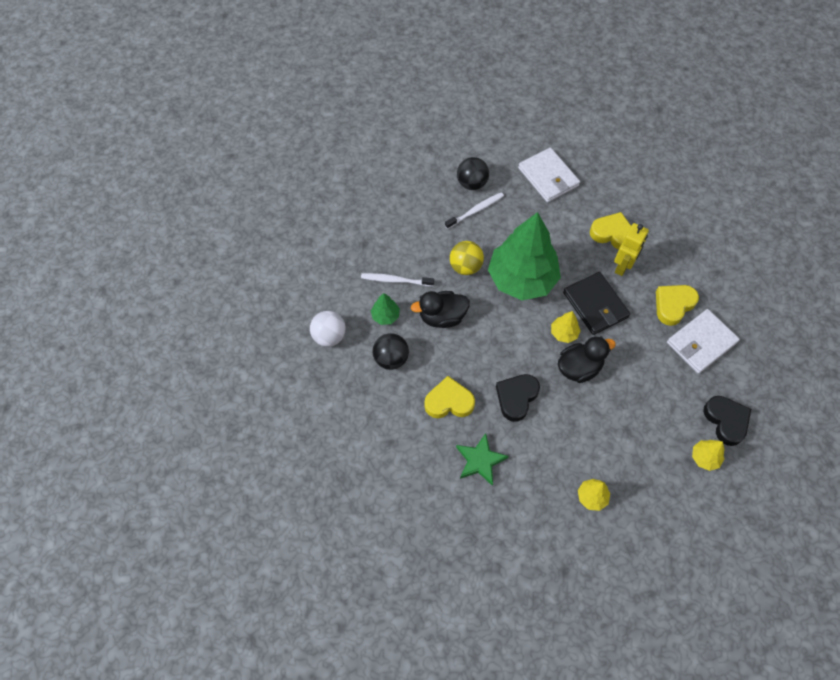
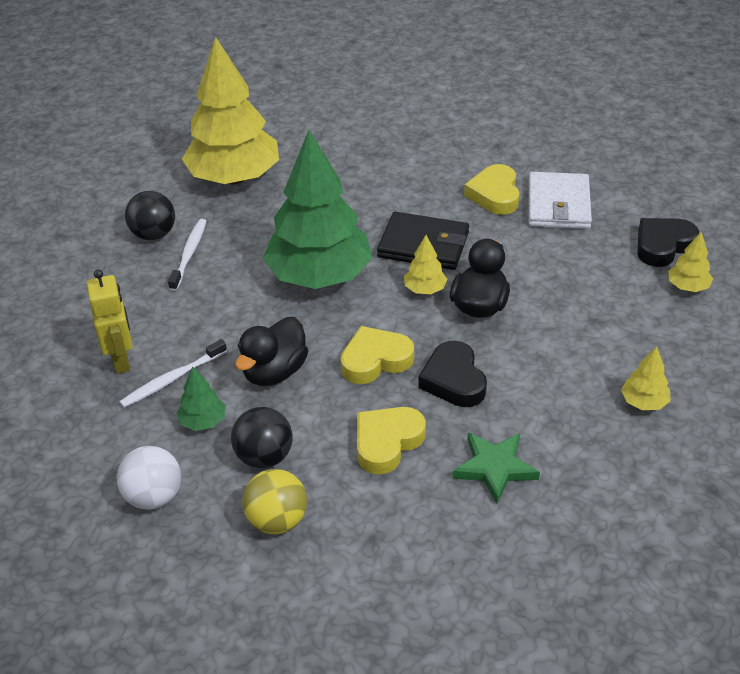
camera: 45 degrees left, 20 degrees down
yellow ball [450,241,484,275] -> yellow ball moved to [242,469,307,534]
white wallet [518,147,580,202] -> yellow tree [182,37,279,185]
yellow heart [590,212,631,249] -> yellow heart moved to [340,326,414,384]
yellow robot [614,223,649,276] -> yellow robot moved to [87,269,133,374]
black heart [703,396,751,446] -> black heart turned 60 degrees counterclockwise [637,218,699,267]

